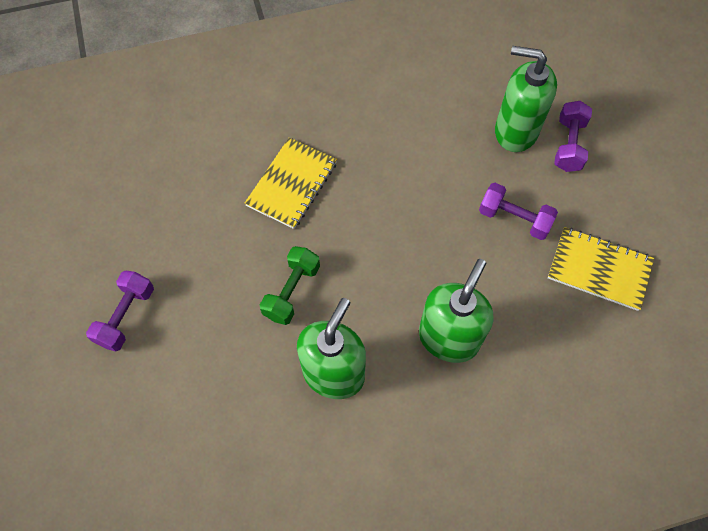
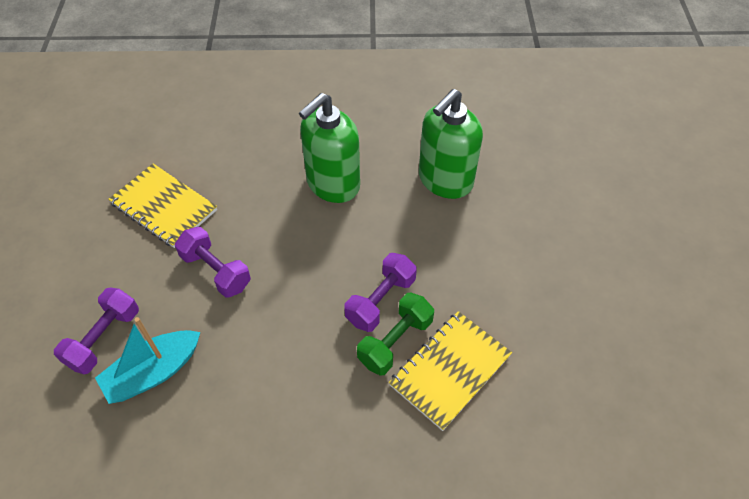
camera: 165 degrees left, 10 degrees down
purple dumbbell [86,271,154,351] -> purple dumbbell moved to [344,253,417,332]
green dumbbell [260,246,320,325] -> green dumbbell moved to [357,293,434,376]
green soap dispenser [495,46,557,152] -> turquoise boat [95,317,201,404]

